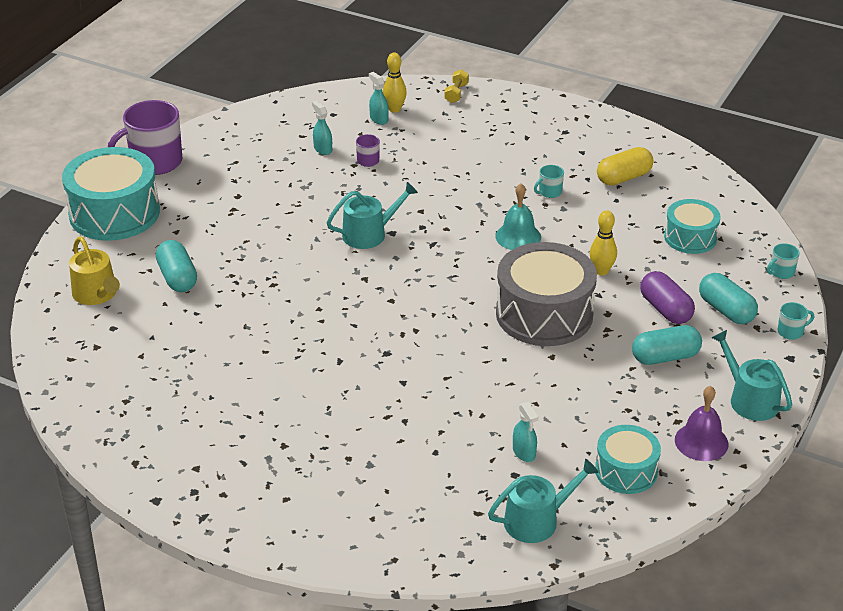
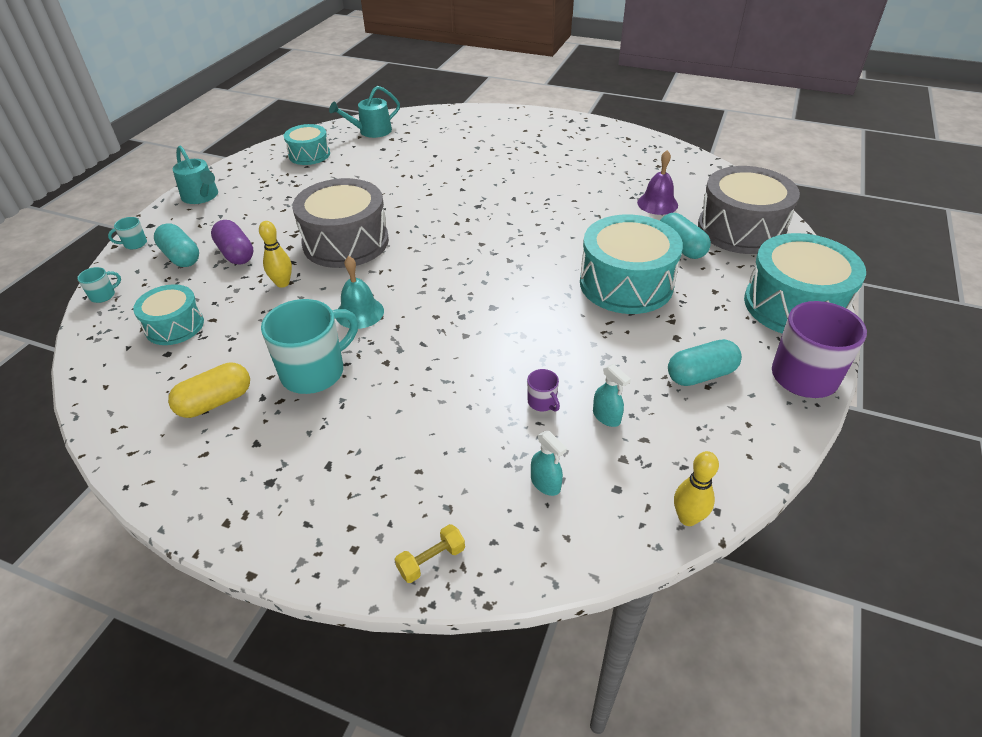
camera: 175 degrees right, 5 degrees up
yellow watering can [69,236,120,305] -> grey drum [698,166,800,254]
turquoise watering can [327,182,418,249] -> none
yellow bowling pin [383,53,407,113] -> yellow bowling pin moved to [674,451,719,526]
yellow dumbbell [444,69,469,103] -> yellow dumbbell turned 45 degrees clockwise [395,524,465,583]
turquoise spray bottle [513,402,538,462] -> none
turquoise mug [534,165,564,198] -> turquoise mug [261,299,358,394], size x2.30
turquoise capsule [632,325,702,365] -> turquoise capsule moved to [668,339,742,386]
purple bell [675,386,729,461] -> purple bell moved to [637,150,678,215]
none -> turquoise drum [580,214,683,314]

